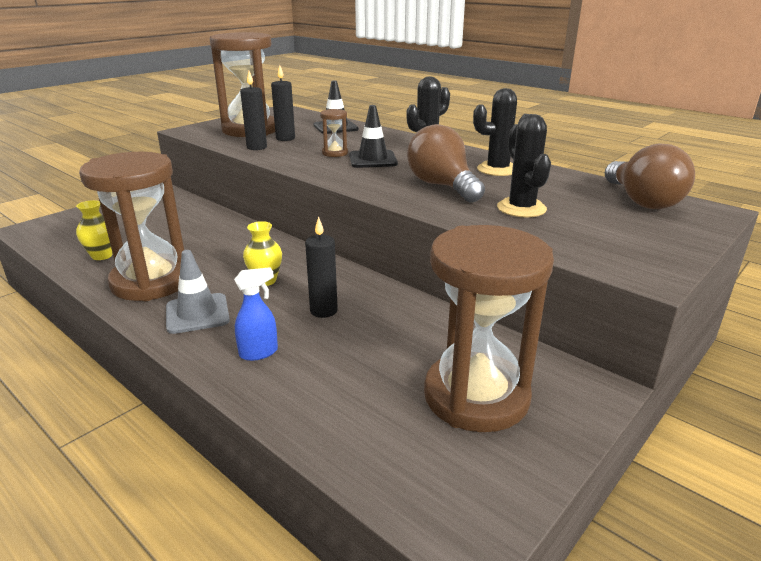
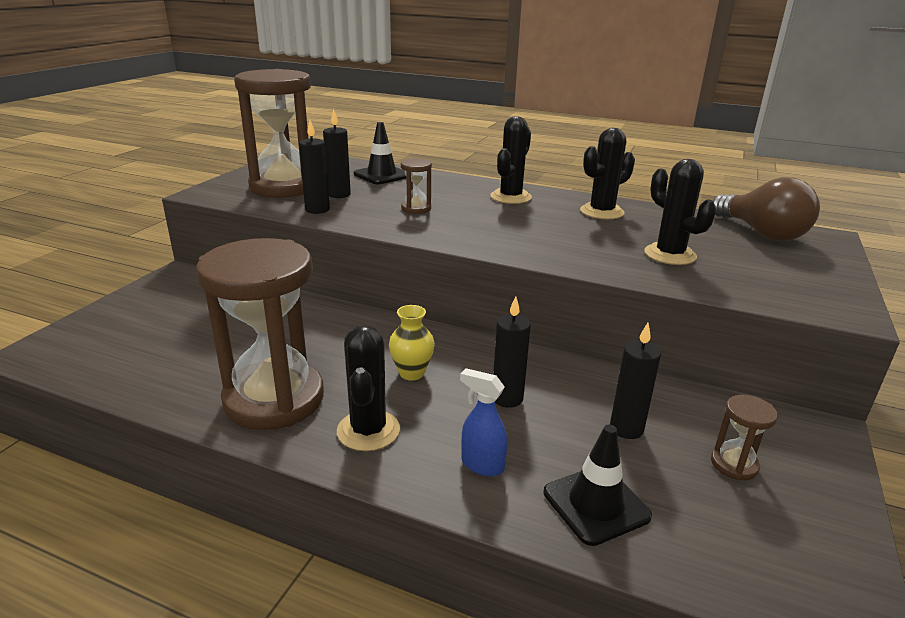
camera: 20 degrees left, 0 degrees up
yellow vase [76,200,113,260] -> none
grey traffic cone [166,250,230,334] -> black cactus [337,325,400,451]
blue spray bottle [234,267,278,361] -> blue spray bottle turned 105 degrees counterclockwise [460,368,507,476]
black traffic cone [349,105,398,168] -> black traffic cone moved to [544,425,652,546]
brown light bulb [407,124,485,202] -> none
brown hourglass [424,225,554,432] -> brown hourglass [711,395,778,480], size x0.41
none -> black candle [610,323,661,439]

